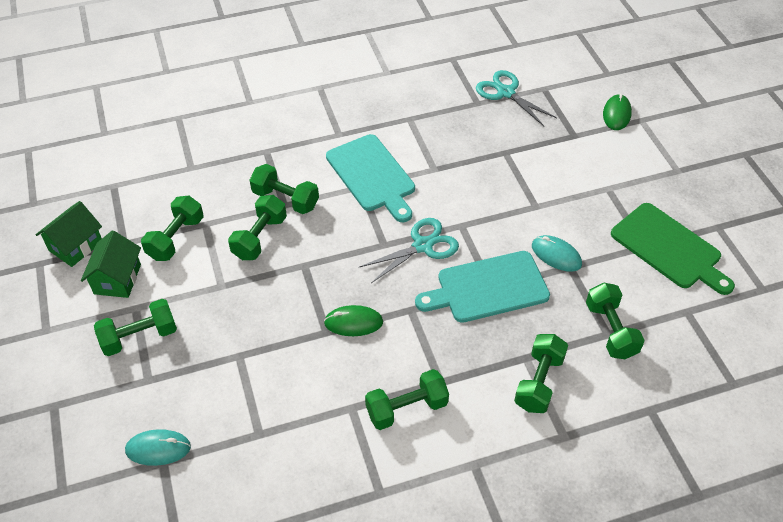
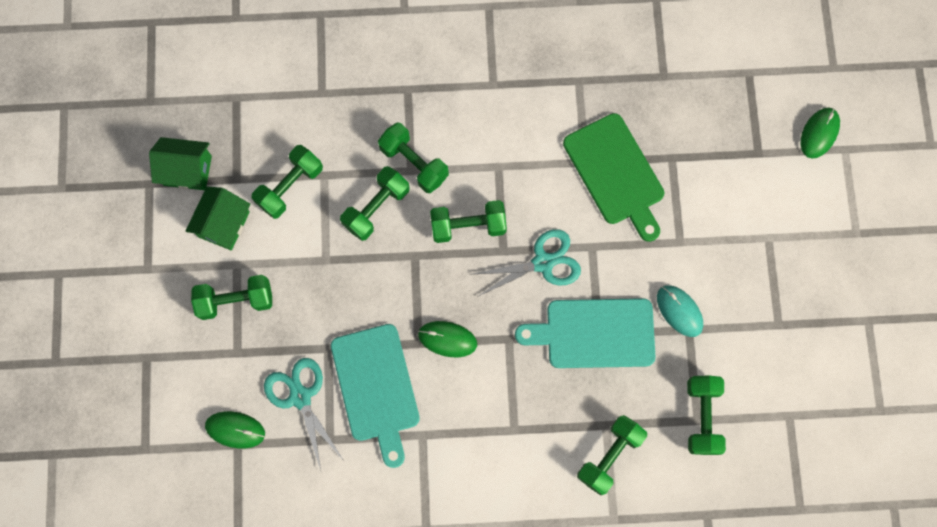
camera: 15 degrees right, 25 degrees up
green house [36,201,102,267] -> green house turned 45 degrees clockwise [149,137,212,190]
turquoise mouse [125,429,191,466] -> green mouse [205,411,265,449]
turquoise cutting board [326,134,415,222] -> turquoise cutting board moved to [331,324,420,468]
green dumbbell [365,369,449,430] -> green dumbbell moved to [430,200,507,243]
turquoise scissors [476,70,557,126] -> turquoise scissors moved to [264,358,344,470]
green cutting board [611,203,735,295] -> green cutting board moved to [563,113,664,242]

